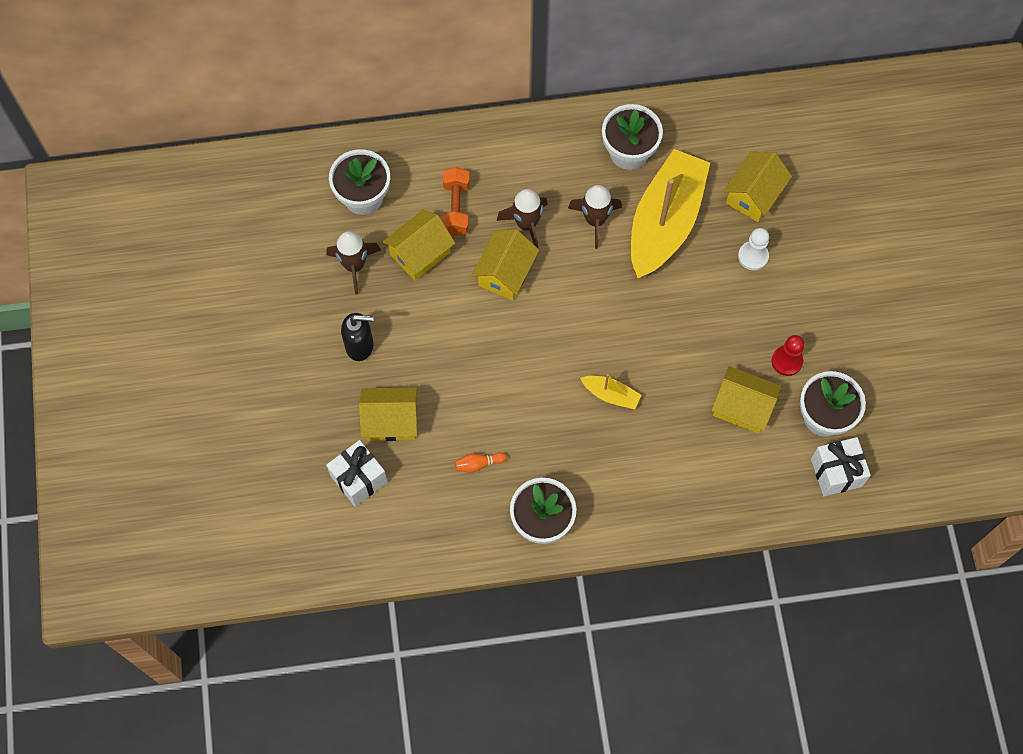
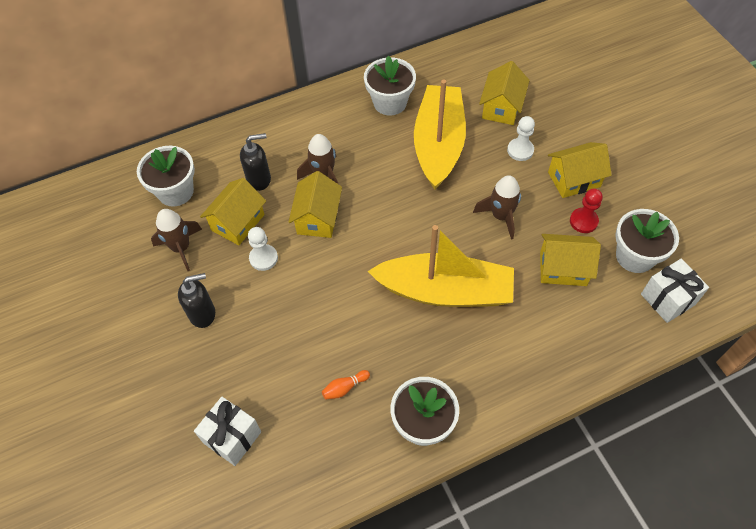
camera: 15 degrees left, 10 degrees down
yellow house [359,387,418,441] -> yellow house moved to [548,142,612,198]
orange dumbbell [442,167,470,236] -> black soap dispenser [240,133,271,191]
brown rocket [568,185,622,249] -> brown rocket moved to [473,175,521,240]
yellow boat [580,374,641,409] -> yellow boat [368,225,514,307], size x2.41
none -> white pawn [248,227,278,271]

